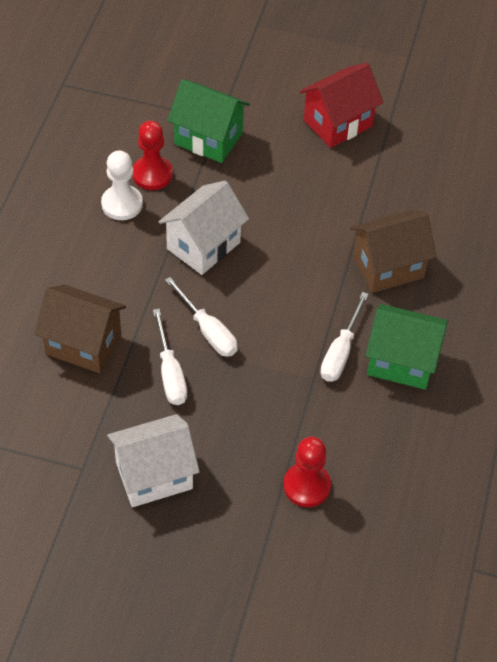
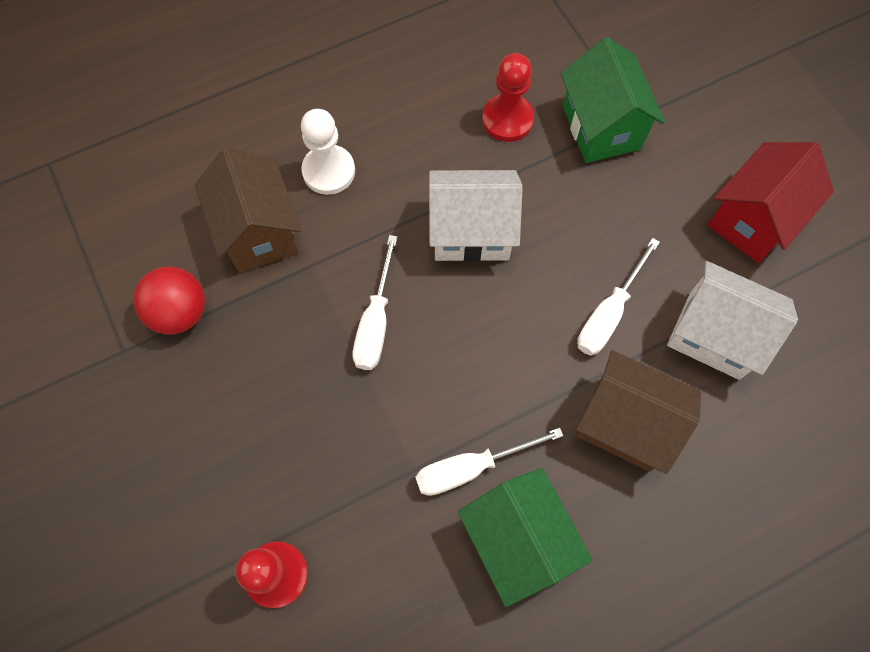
camera: 50 degrees right, 15 degrees up
white pawn [101,150,143,220] -> white pawn moved to [301,109,355,195]
white house [107,414,200,507] -> white house moved to [667,261,798,380]
white screwdriver [153,309,187,405] -> white screwdriver moved to [577,238,660,356]
red house [299,63,383,148] -> red house turned 60 degrees counterclockwise [707,142,834,263]
none -> red ball [133,267,205,335]

